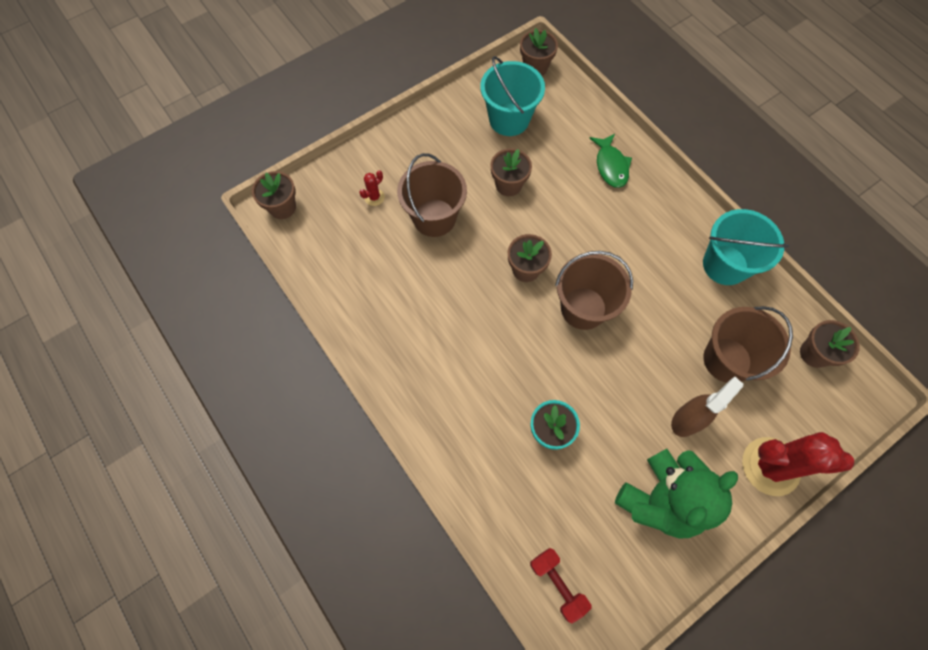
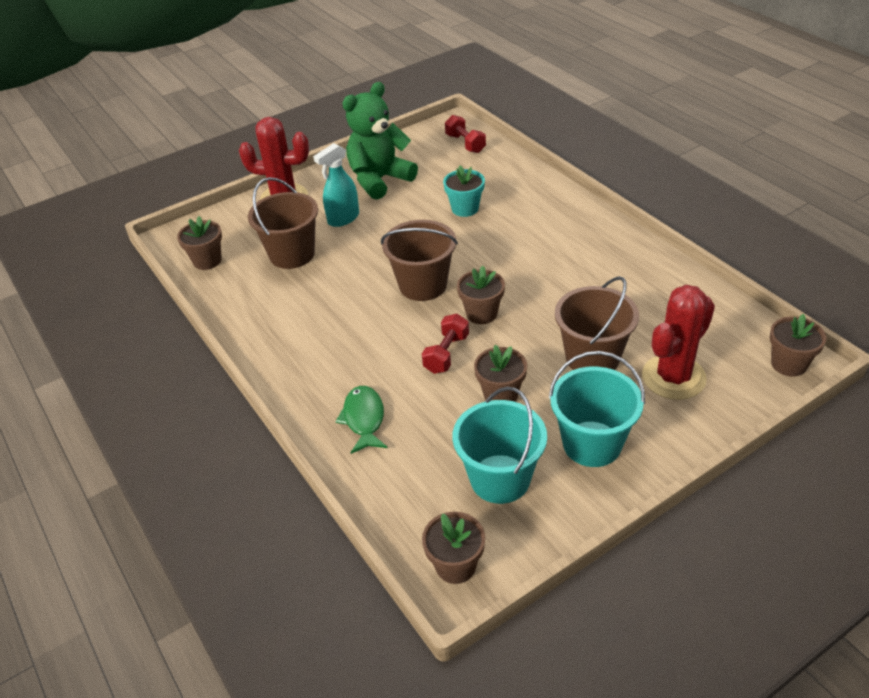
camera: 175 degrees left, 25 degrees down
red cactus [359,170,385,206] -> red cactus [642,285,715,400], size x2.40
brown spray bottle [671,377,743,437] -> turquoise spray bottle [313,143,359,227]
turquoise bucket [703,209,789,285] -> turquoise bucket moved to [549,351,645,467]
none -> red dumbbell [422,314,469,374]

